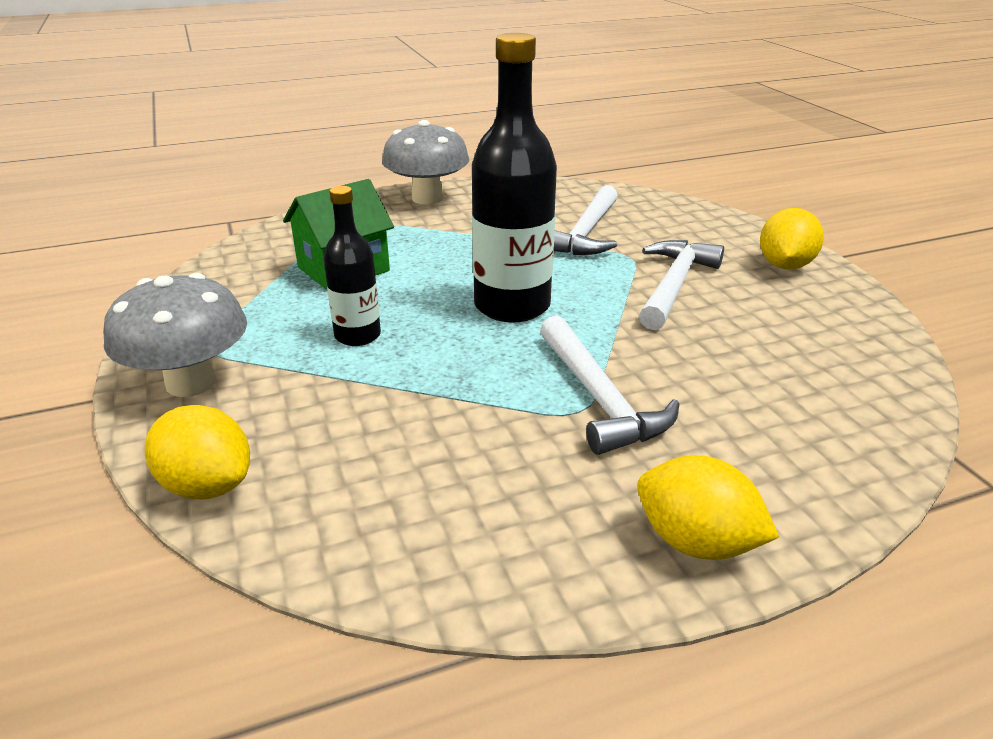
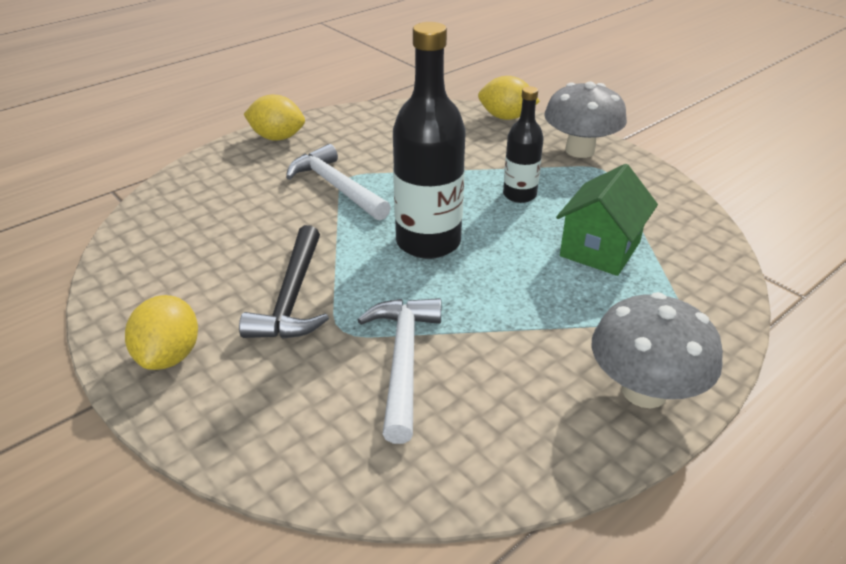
camera: 160 degrees right, 5 degrees up
white hammer [639,240,724,330] -> black hammer [239,225,329,339]

